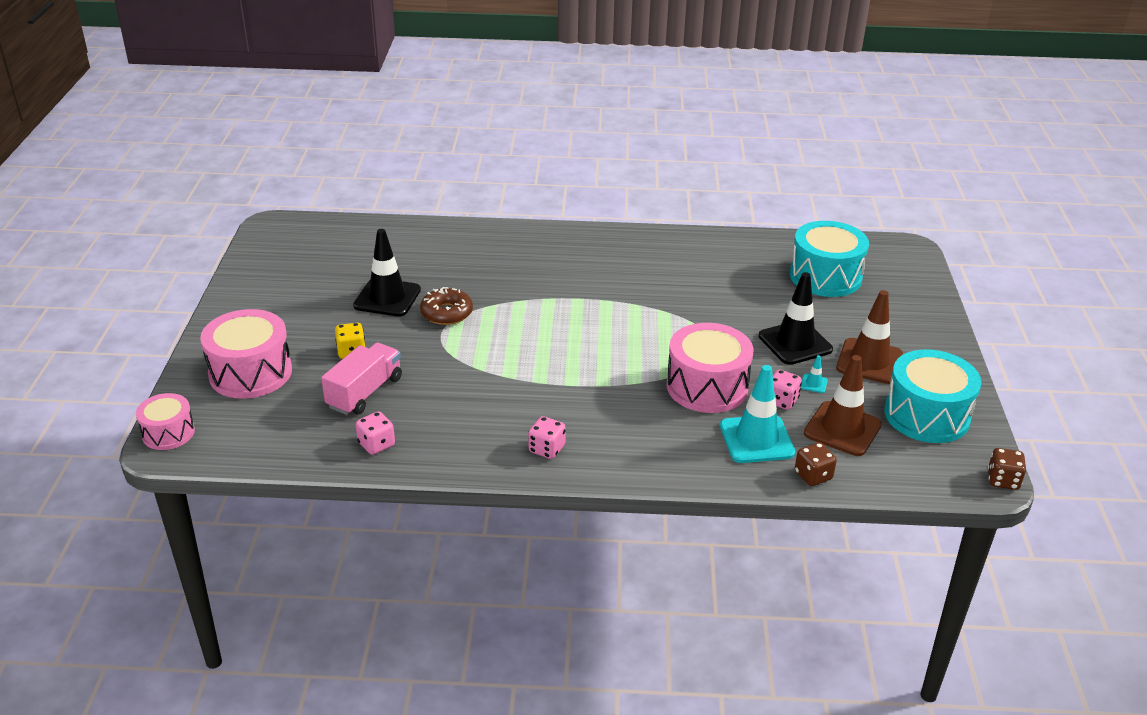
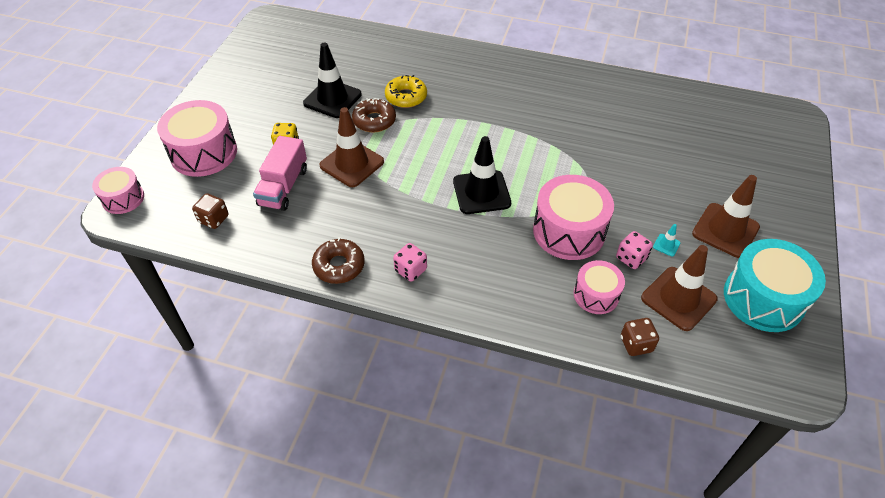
camera: 15 degrees right, 15 degrees up
pink truck [321,343,402,415] -> pink truck turned 150 degrees clockwise [253,136,307,211]
pink dice [356,411,395,455] -> none
turquoise traffic cone [720,365,795,463] -> pink drum [574,260,625,314]
black traffic cone [759,272,833,365] -> black traffic cone moved to [453,136,511,214]
turquoise drum [790,221,869,297] -> none
brown dice [988,448,1026,490] -> brown dice moved to [192,193,229,229]
none -> brown donut [312,237,365,284]
none -> brown traffic cone [319,107,384,187]
none -> yellow donut [385,75,427,108]

